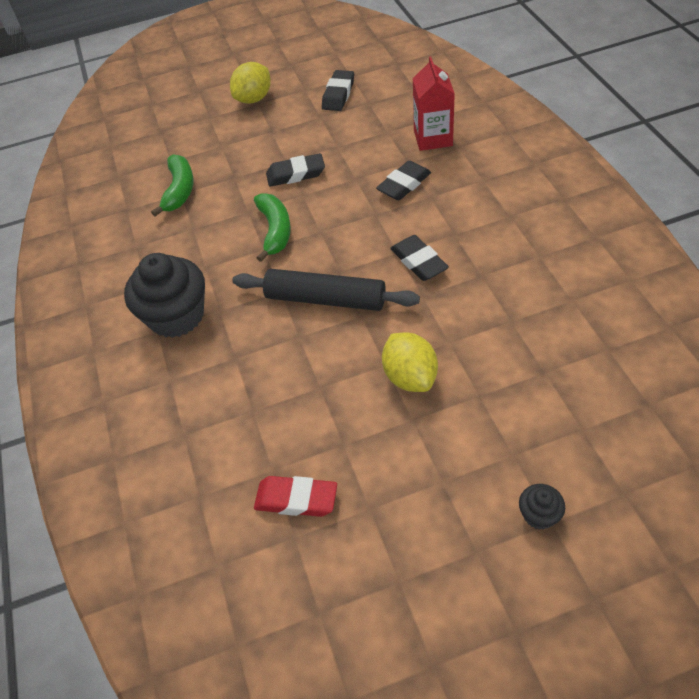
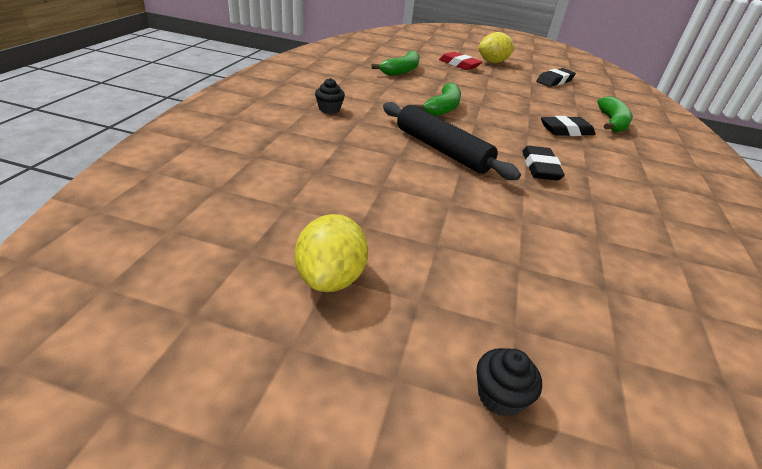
camera: 25 degrees right, 15 degrees down
black cupcake [124,253,205,338] -> black cupcake [315,78,345,114], size x0.45
red eraser [254,476,337,517] -> red eraser moved to [439,52,482,70]
black eraser [266,153,325,187] -> none
yellow lemon [382,332,438,392] -> yellow lemon moved to [295,214,368,292]
red carton [413,56,455,151] -> green banana [597,96,633,132]

